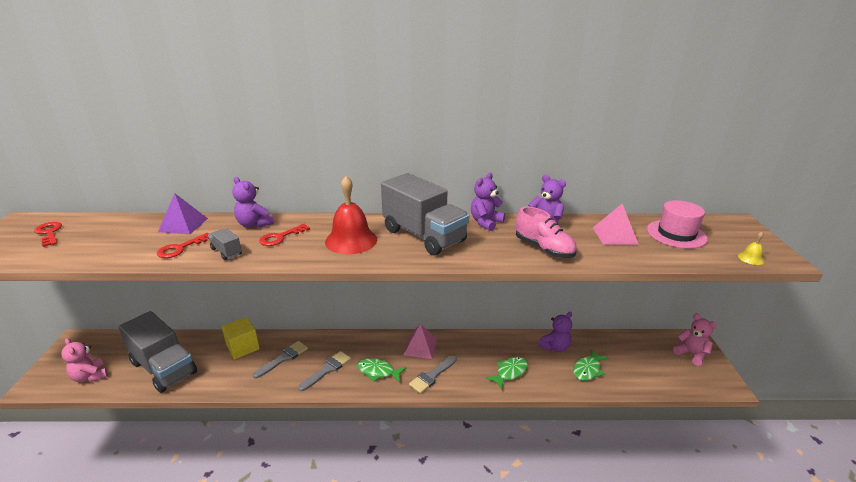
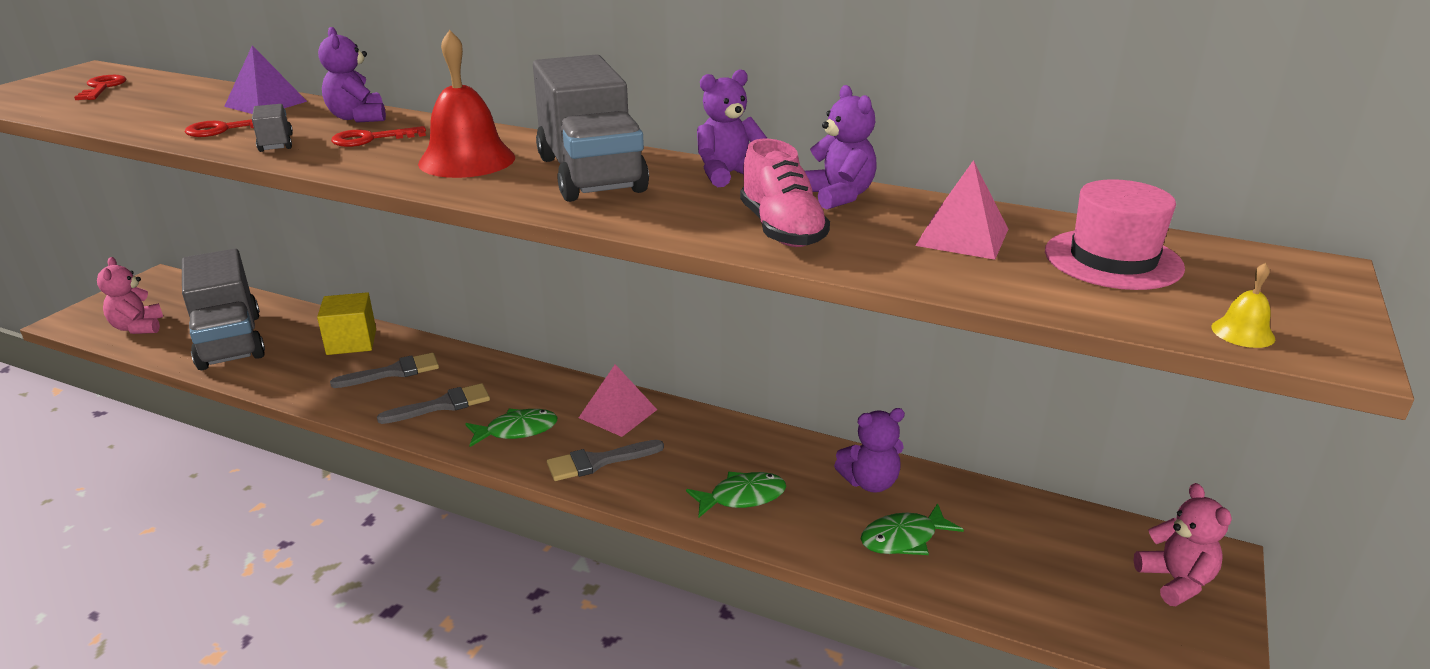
camera: 25 degrees right, 0 degrees up
green fish [358,358,407,383] -> green fish turned 120 degrees clockwise [465,409,558,447]

